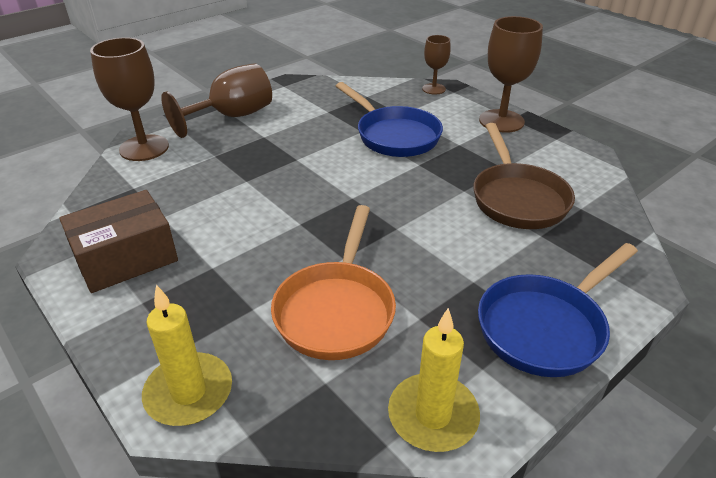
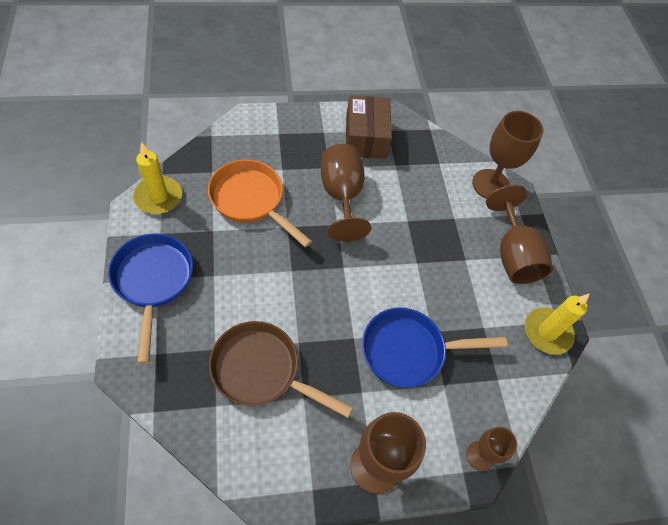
camera: 115 degrees right, 20 degrees up
yellow candle [142,285,232,426] -> yellow candle moved to [525,294,589,355]
none -> brown goblet [321,144,371,242]

